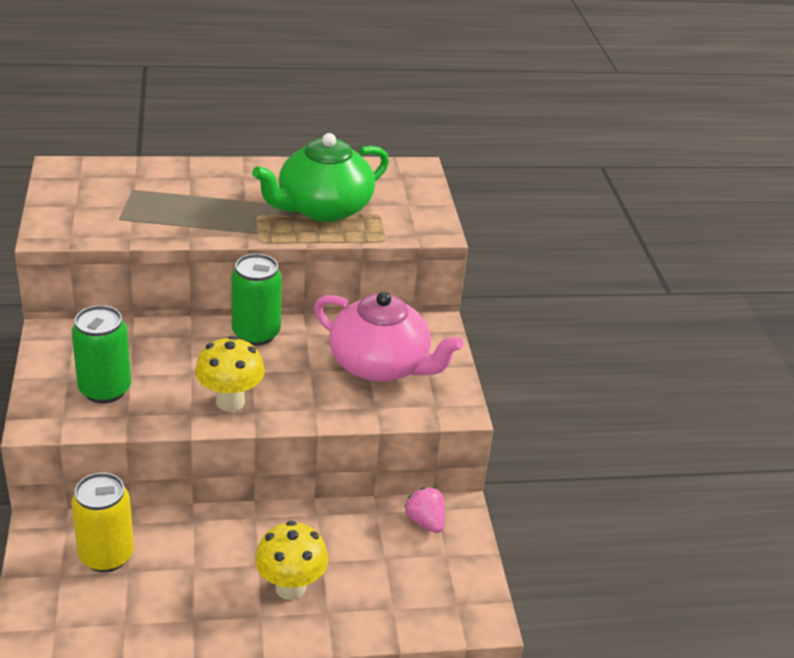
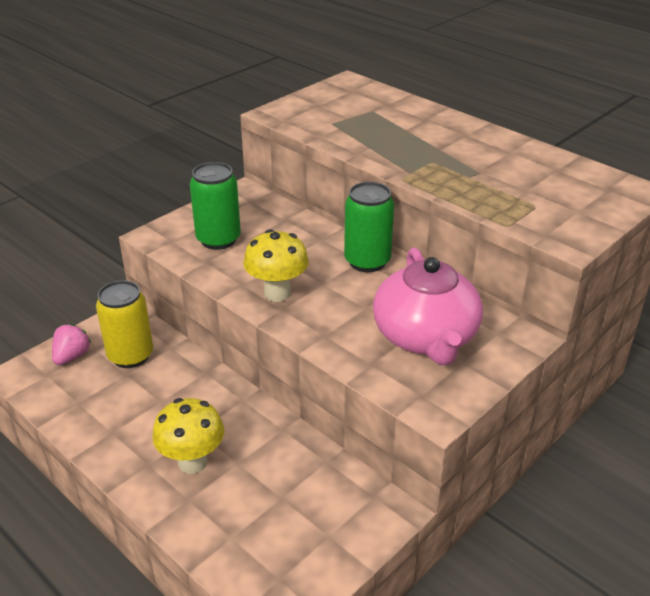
camera: 55 degrees right, 0 degrees up
green teapot [252,133,389,222] -> none
pink strawberry [404,487,445,533] -> pink strawberry moved to [52,324,91,365]

